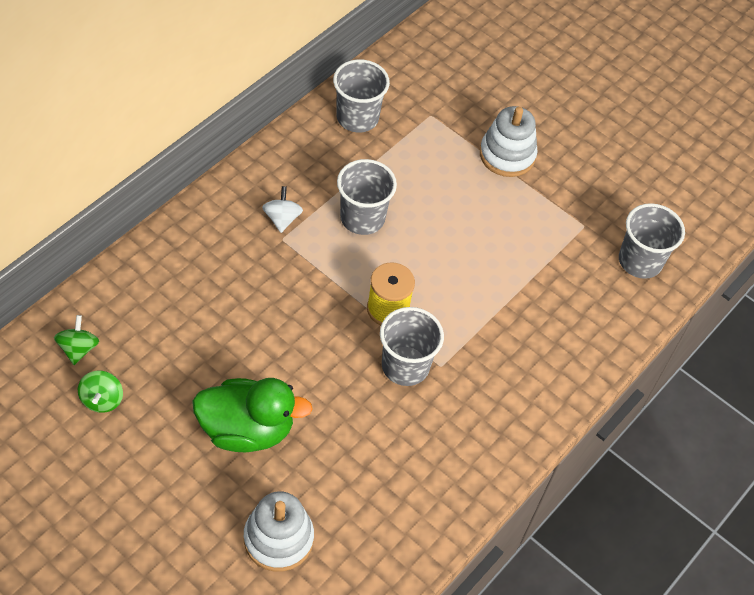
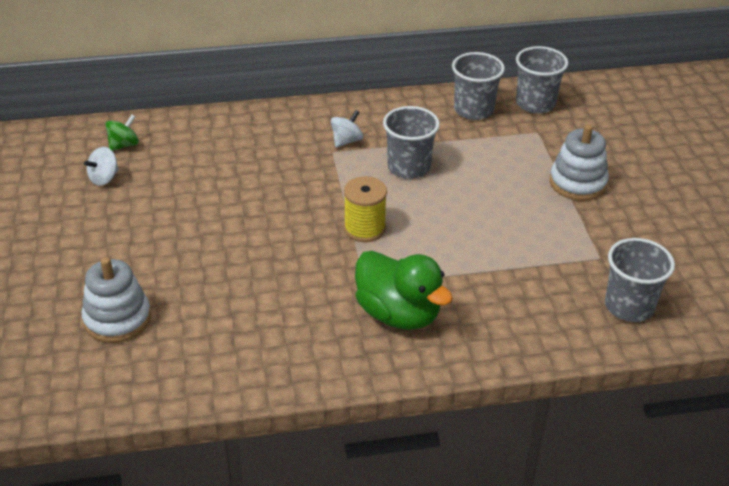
camera: 45 degrees right, 15 degrees down
green spinning top [78,371,123,413] -> white spinning top [84,147,119,186]
green duck [192,378,313,452] -> green duck moved to [355,251,453,330]
grey cup [380,307,444,386] -> grey cup moved to [516,46,568,114]

